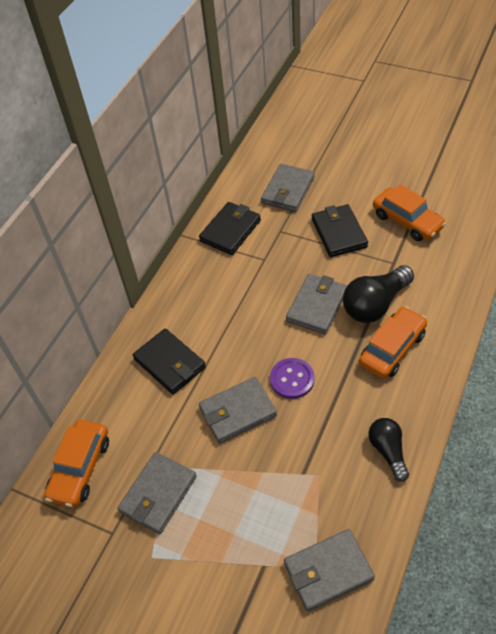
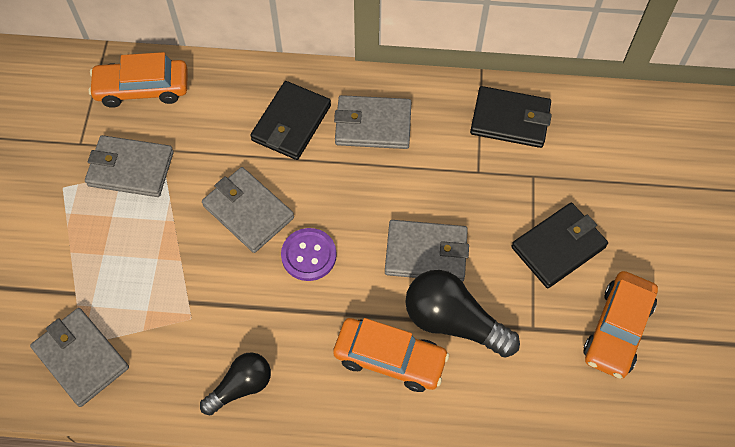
camera: 65 degrees right, 10 degrees up
grey wallet [261,164,315,212] -> grey wallet moved to [334,95,411,149]

